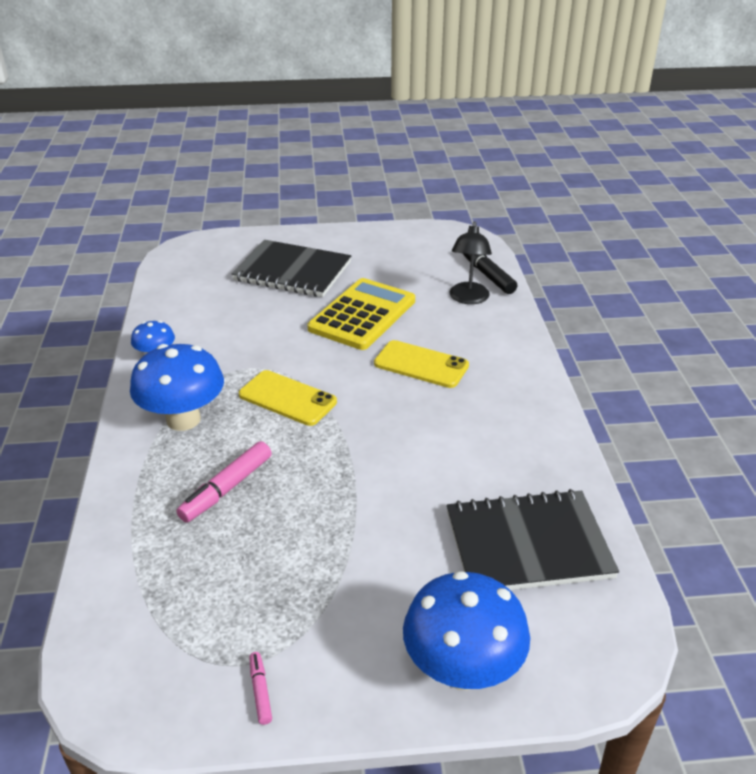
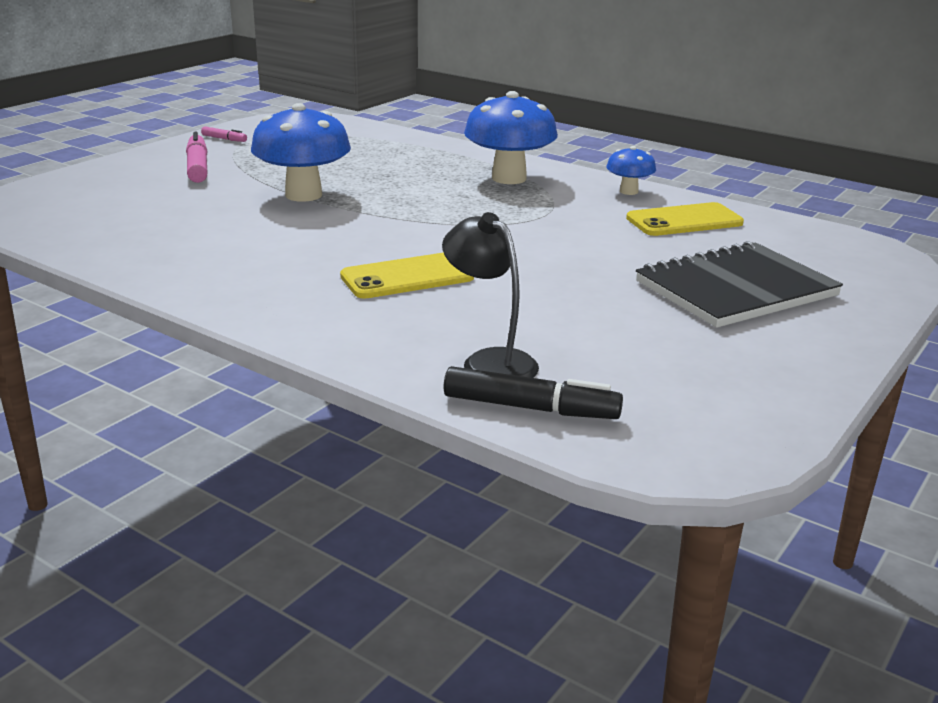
camera: 130 degrees right, 10 degrees down
pink marker [176,441,272,523] -> pink marker moved to [186,132,208,183]
yellow phone [239,370,337,426] -> yellow phone moved to [626,202,744,236]
yellow calculator [307,278,415,350] -> none
blue mushroom [403,571,530,690] -> blue mushroom moved to [251,103,351,202]
black notebook [447,489,619,590] -> none

